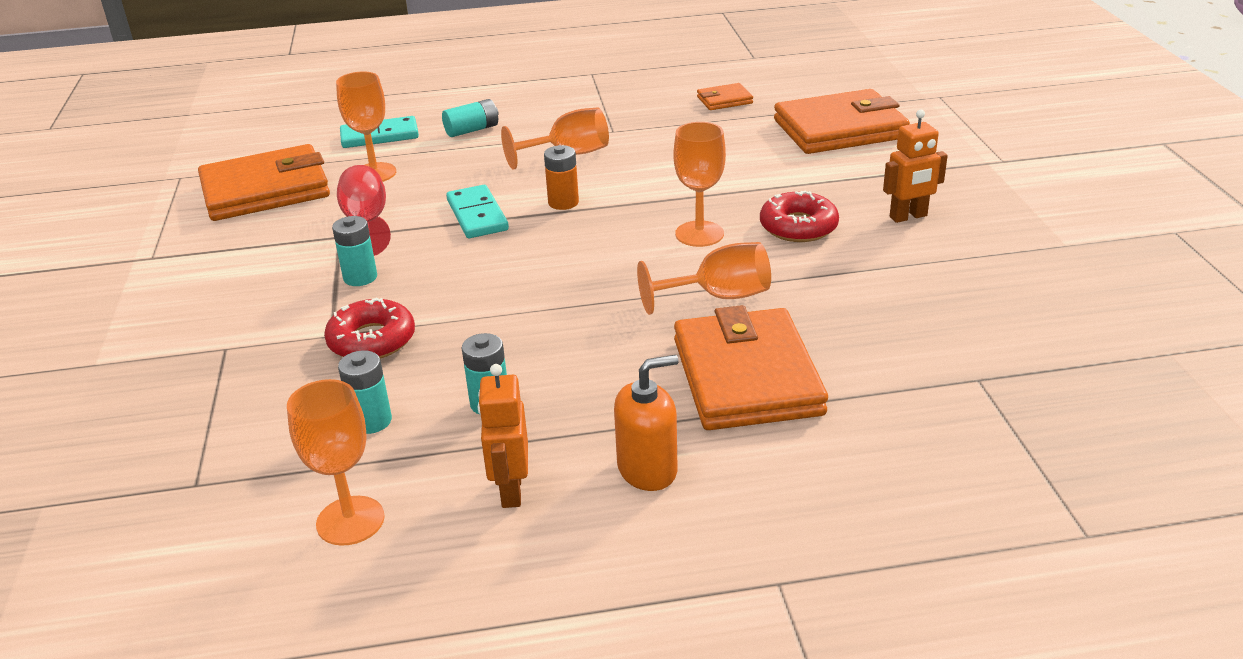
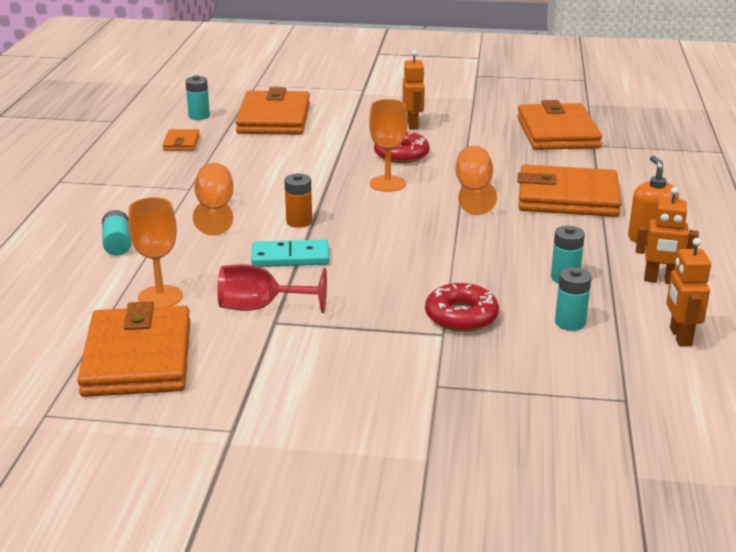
camera: 75 degrees left, 5 degrees down
orange goblet [287,379,385,546] -> orange robot [666,238,711,346]
turquoise battery [332,216,377,286] -> turquoise battery moved to [185,75,210,120]
turquoise domino [340,116,419,148] -> none
none -> orange wallet [517,100,602,150]

